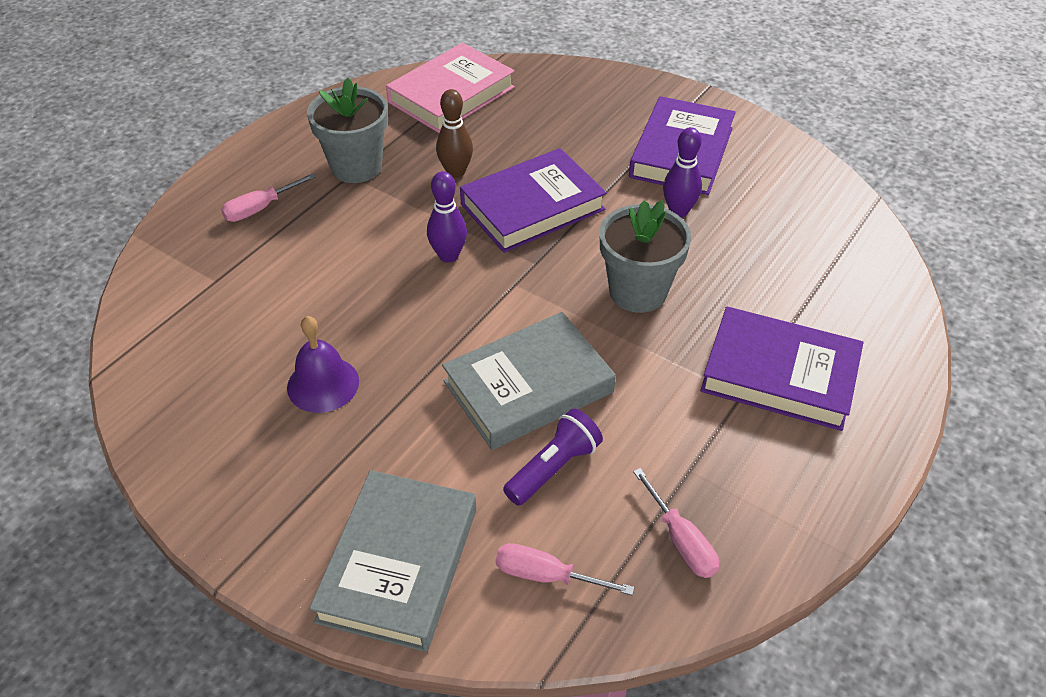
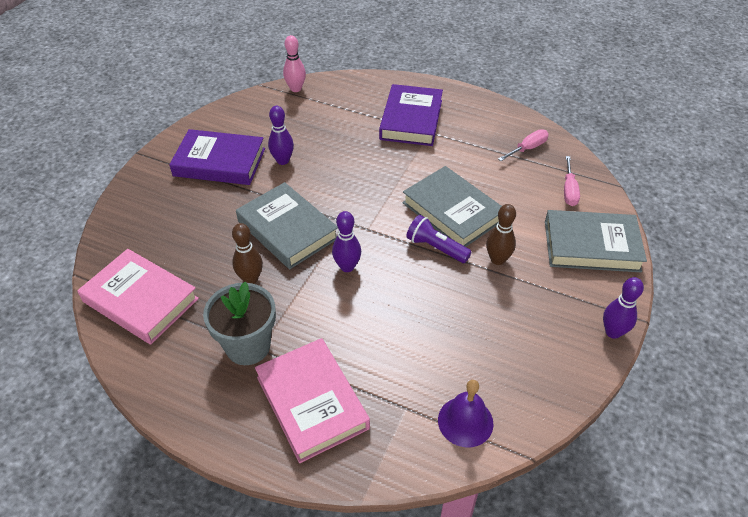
camera: 100 degrees left, 0 degrees up
pink screwdriver [221,173,316,222] -> pink book [255,338,370,463]
purple bell [287,316,359,413] -> purple bell moved to [438,380,493,447]
purple book [460,148,607,253] -> grey book [236,182,338,269]
purple flashlight [503,409,603,506] -> purple flashlight moved to [406,215,472,263]
grey flower pot [600,200,691,313] -> none
none -> pink bowling pin [283,35,306,92]
none -> brown bowling pin [486,204,516,265]
none -> purple bowling pin [603,277,644,339]

